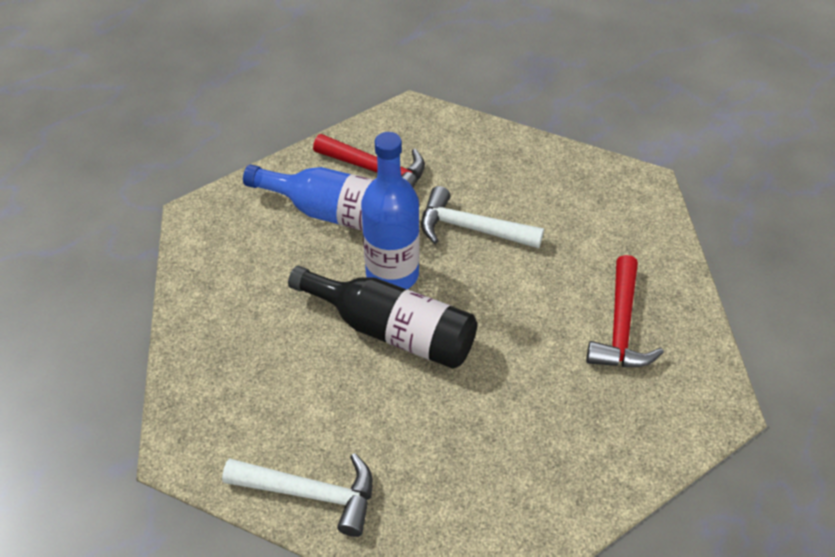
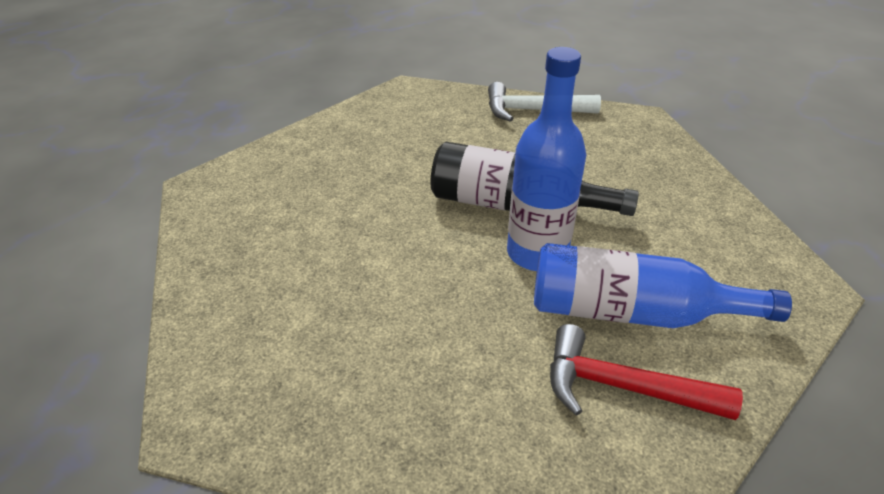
camera: 170 degrees right, 10 degrees down
white hammer [421,186,544,249] -> none
red hammer [586,255,664,367] -> none

